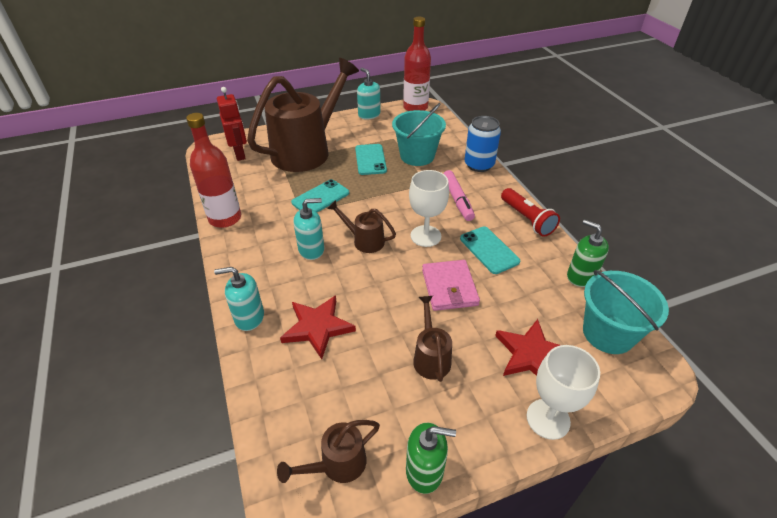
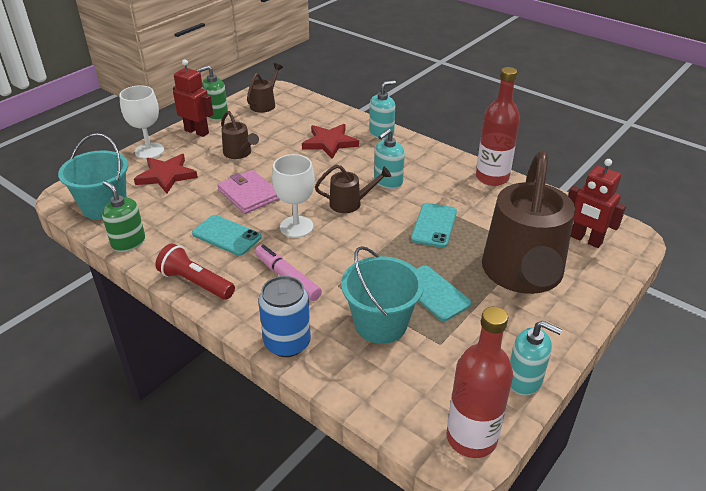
camera: 150 degrees right, 5 degrees down
green soap dispenser [567,220,609,287] -> green soap dispenser turned 150 degrees counterclockwise [102,181,145,252]
none -> red robot [173,59,213,137]

